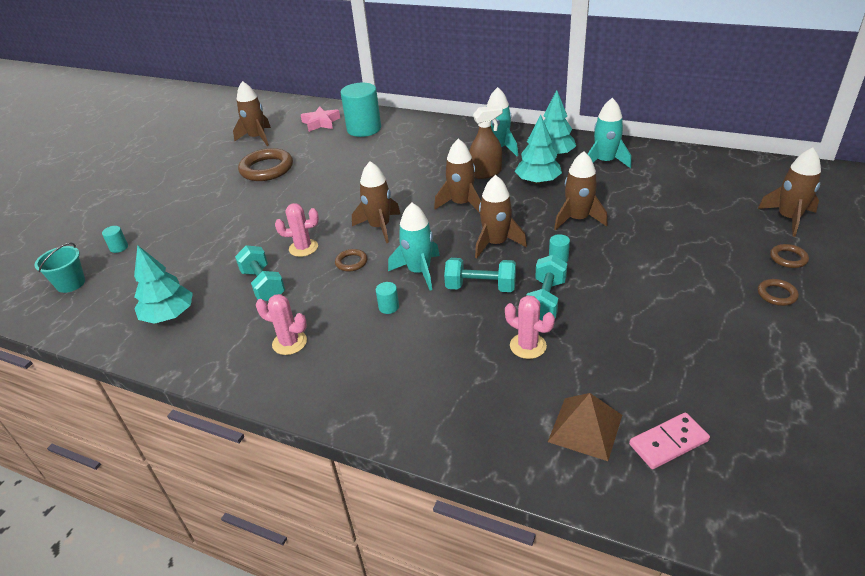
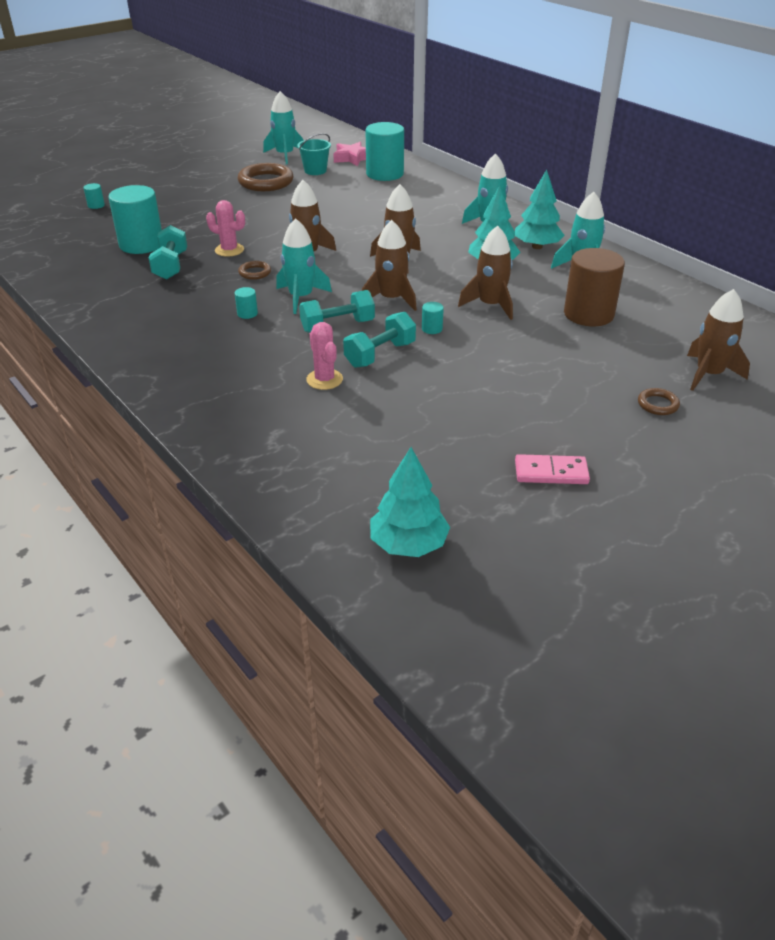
camera: 25 degrees right, 0 degrees up
turquoise bucket [34,243,85,293] -> turquoise bucket moved to [297,133,331,175]
turquoise tree [134,245,193,324] -> turquoise tree moved to [370,447,450,557]
brown rocket [233,81,271,146] -> turquoise rocket [263,91,304,164]
pink cactus [256,294,307,355] -> none
turquoise dumbbell [444,258,516,292] -> turquoise dumbbell turned 60 degrees counterclockwise [299,290,375,333]
brown spray bottle [469,105,503,179] -> none
brown pyramid [548,393,622,461] -> none
pink domino [629,413,710,469] -> pink domino moved to [515,454,590,484]
brown ring [758,279,799,306] -> none
none -> turquoise cylinder [108,185,162,254]
none -> brown cylinder [564,248,625,326]

